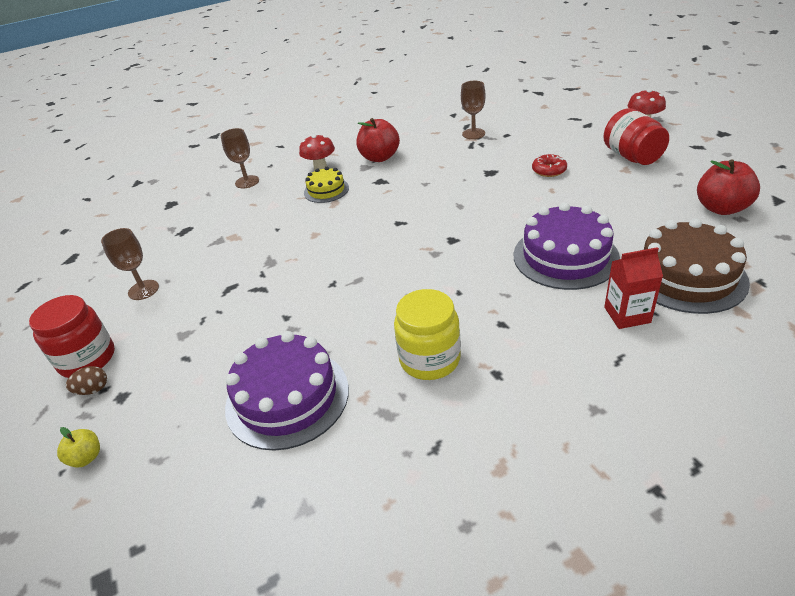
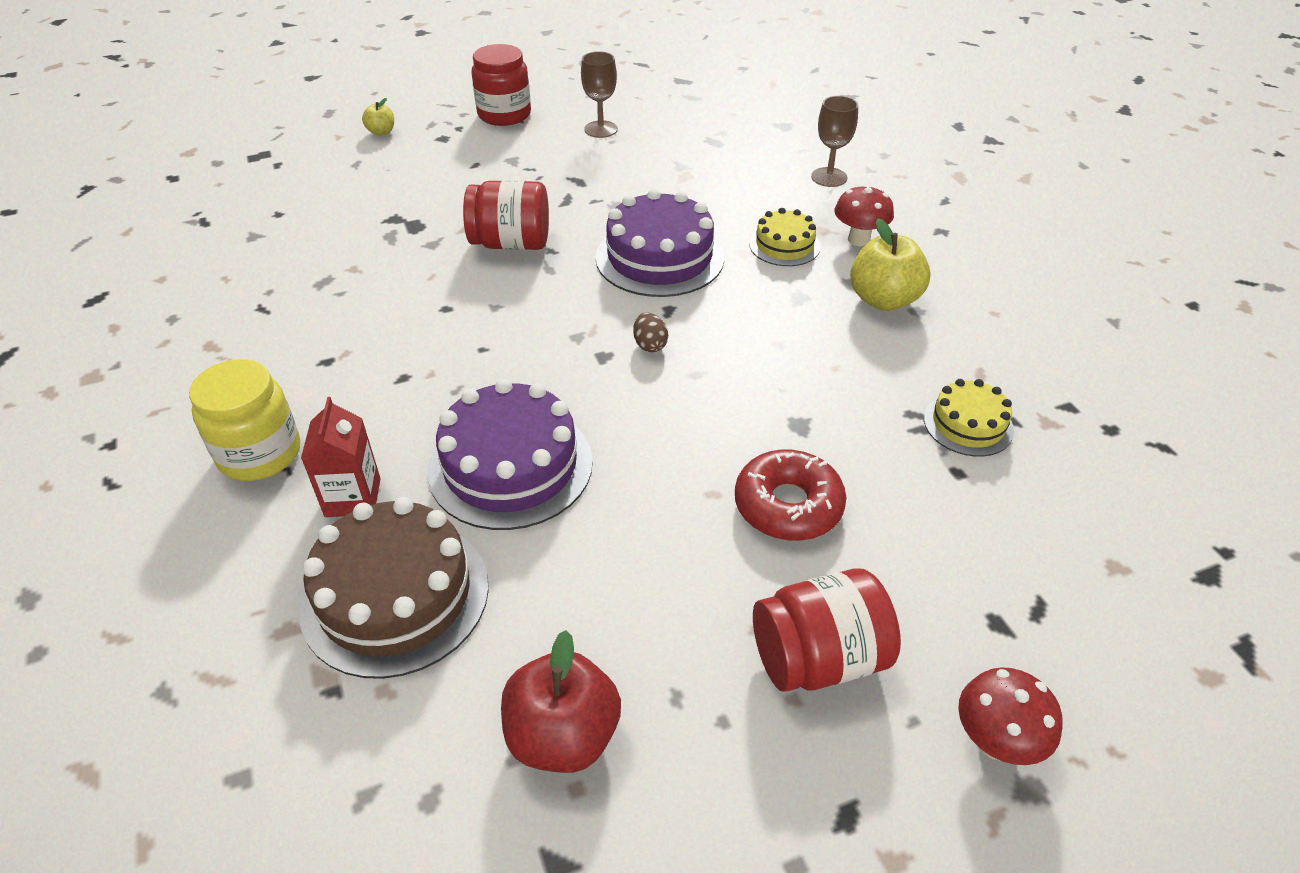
camera: 90 degrees right, 5 degrees up
brown egg [66,366,107,395] -> brown egg moved to [633,313,668,352]
purple cake [225,331,349,451] -> purple cake moved to [595,189,724,297]
red apple [356,118,400,162] -> yellow apple [850,218,931,311]
yellow jar [394,289,461,380] -> yellow jar moved to [189,359,300,481]
brown goblet [461,81,486,139] -> yellow cake [924,379,1014,457]
red donut [532,154,567,177] -> red donut [735,450,846,541], size x1.58
none -> red jar [463,180,549,250]

